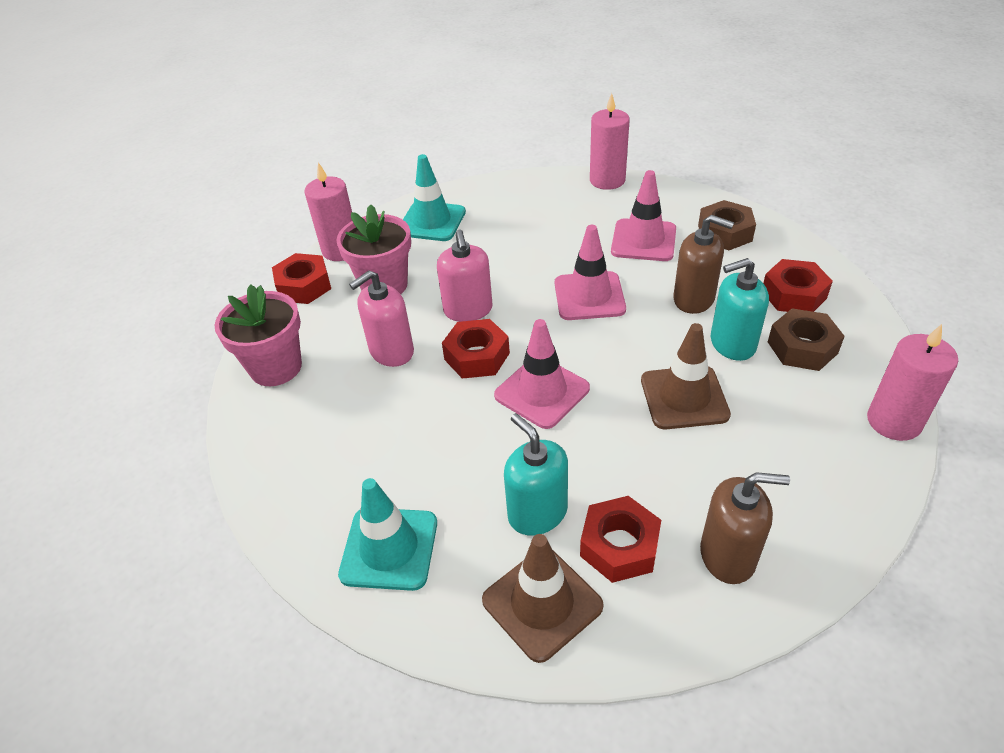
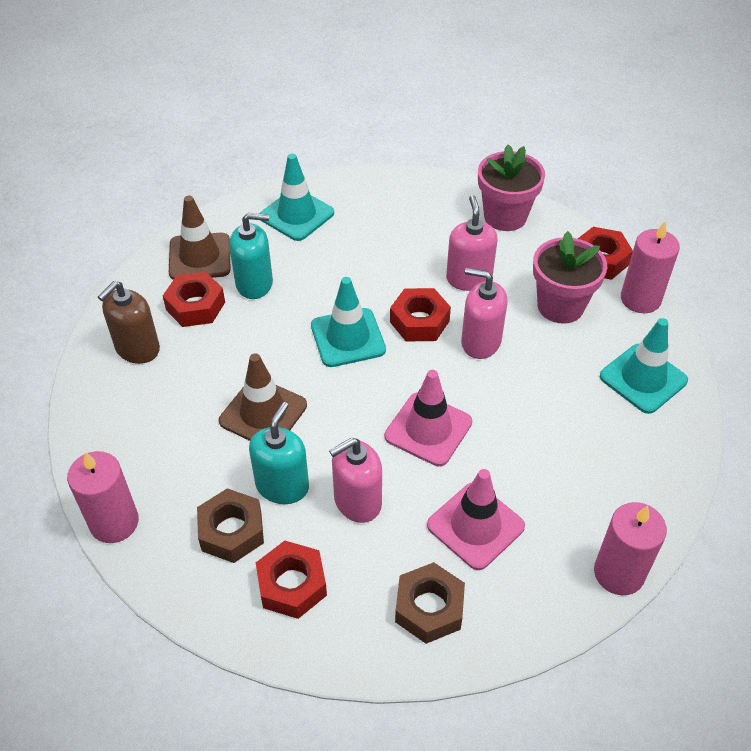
camera: 120 degrees right, 5 degrees up
pink traffic cone [494,319,590,429] -> turquoise traffic cone [311,277,386,367]
brown soap dispenser [673,215,734,314] -> pink soap dispenser [329,438,382,523]

